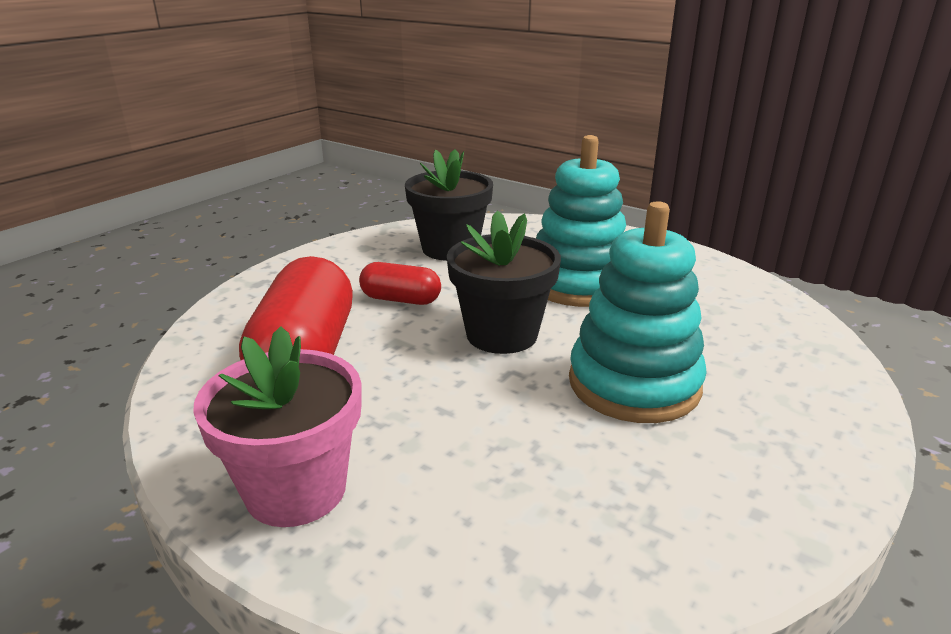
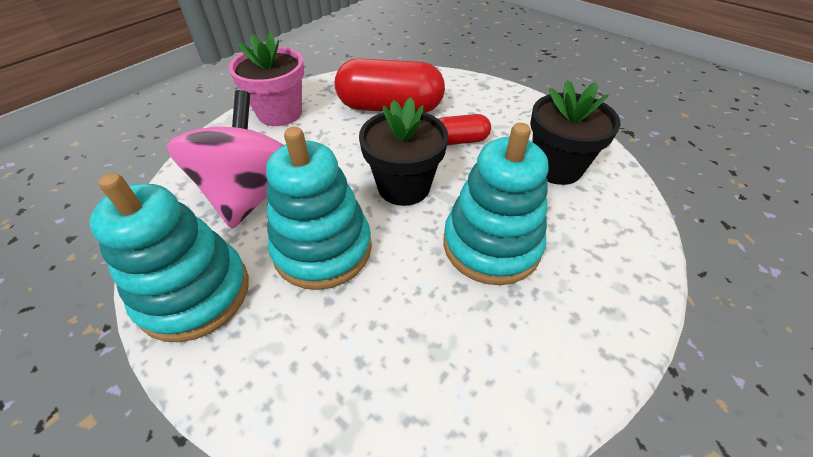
camera: 95 degrees right, 20 degrees up
red capsule [359,262,441,305] -> red capsule turned 60 degrees clockwise [438,114,491,145]
none -> turquoise stacking toy [89,173,249,342]
none -> pink spinning top [167,90,283,229]

